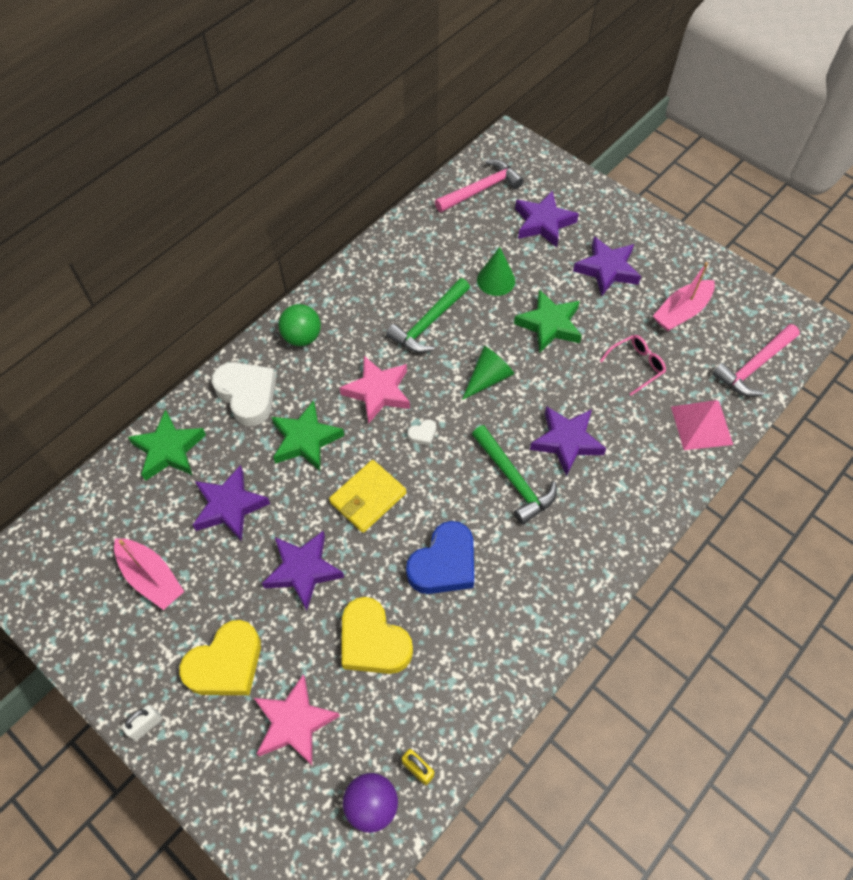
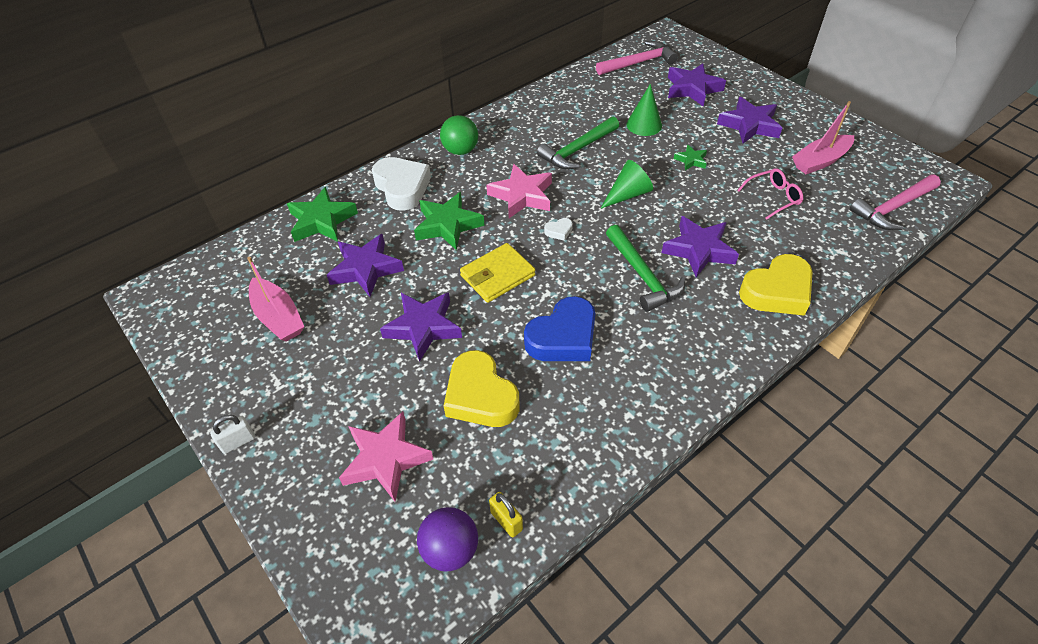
camera: 10 degrees right, 10 degrees down
yellow heart [179,620,261,695] -> yellow heart moved to [739,254,813,316]
green star [514,289,582,353] -> green star [674,145,707,170], size x0.52
pink pyramid [671,400,733,450] -> none

